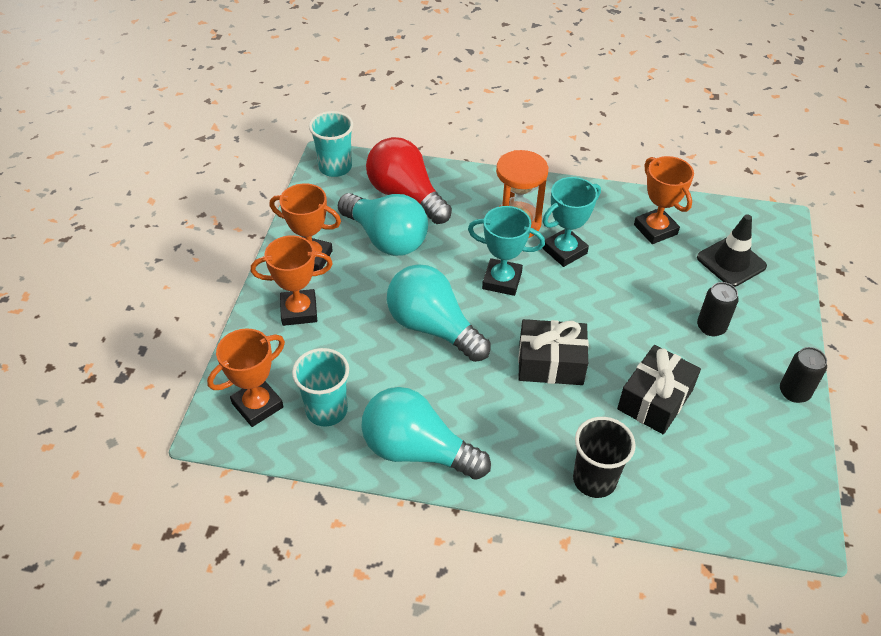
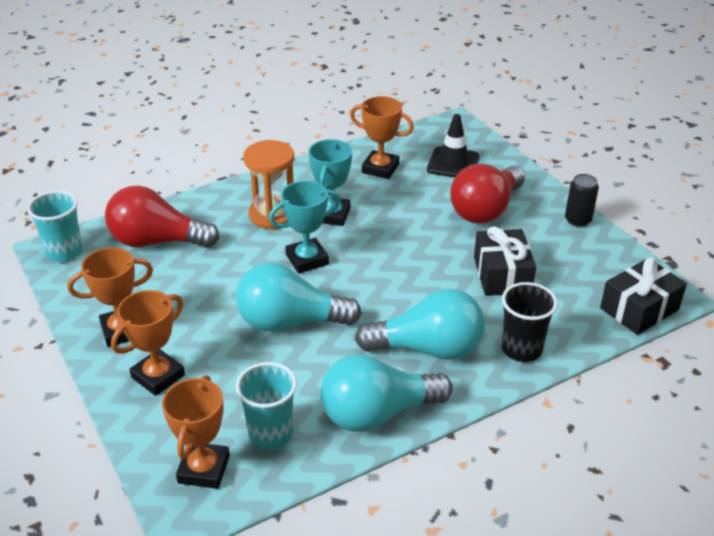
camera: 40 degrees left, 10 degrees down
turquoise light bulb [338,193,428,256] -> turquoise light bulb moved to [355,289,485,360]
black gift [518,319,589,385] -> black gift moved to [600,257,687,335]
black can [697,282,739,336] -> red light bulb [450,164,525,224]

